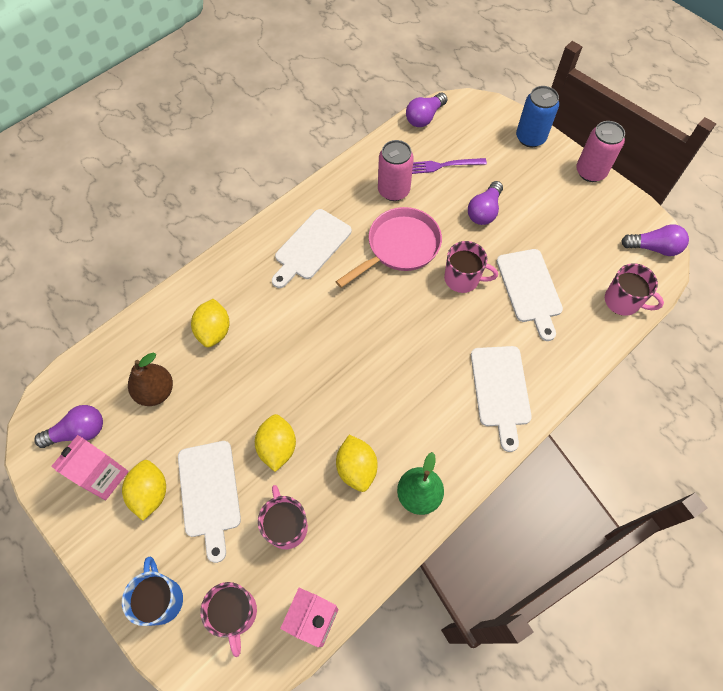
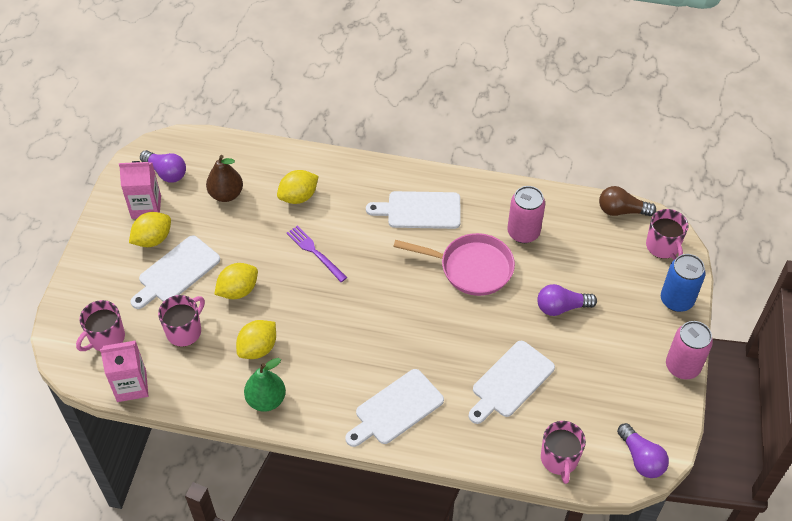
camera: 55 degrees right, 10 degrees down
blue mug [122,556,183,626] -> none
purple light bulb [406,93,447,127] -> brown light bulb [599,186,656,216]
purple fork [412,158,487,174] -> purple fork moved to [286,226,347,282]
pink mug [444,241,498,293] -> pink mug moved to [646,209,689,260]

